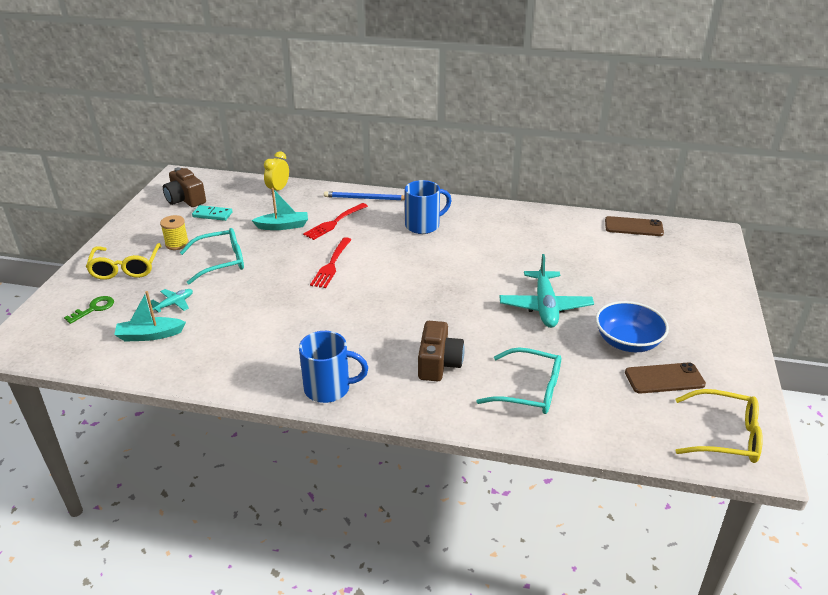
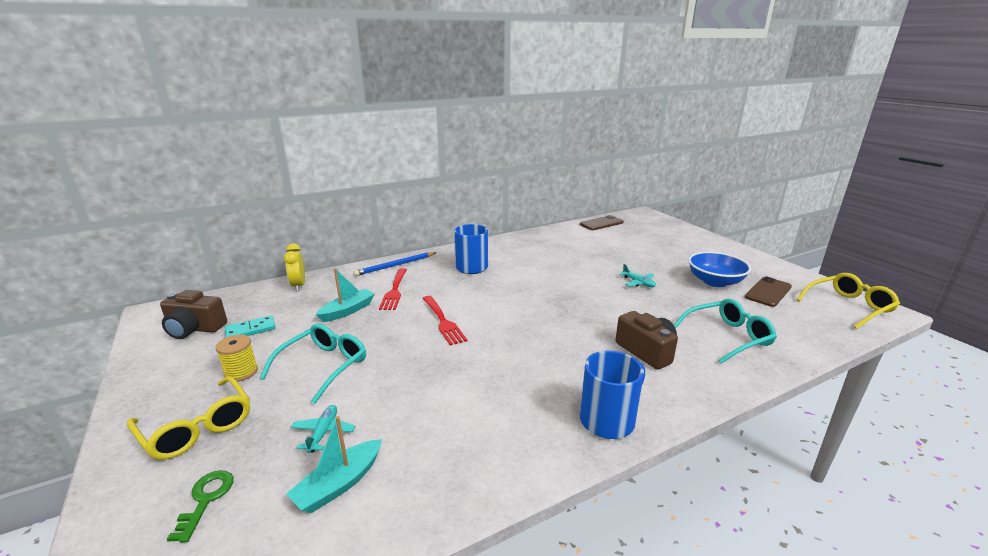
camera: 40 degrees left, 10 degrees down
turquoise plane [499,254,594,328] -> turquoise plane [619,264,656,287], size x0.49

